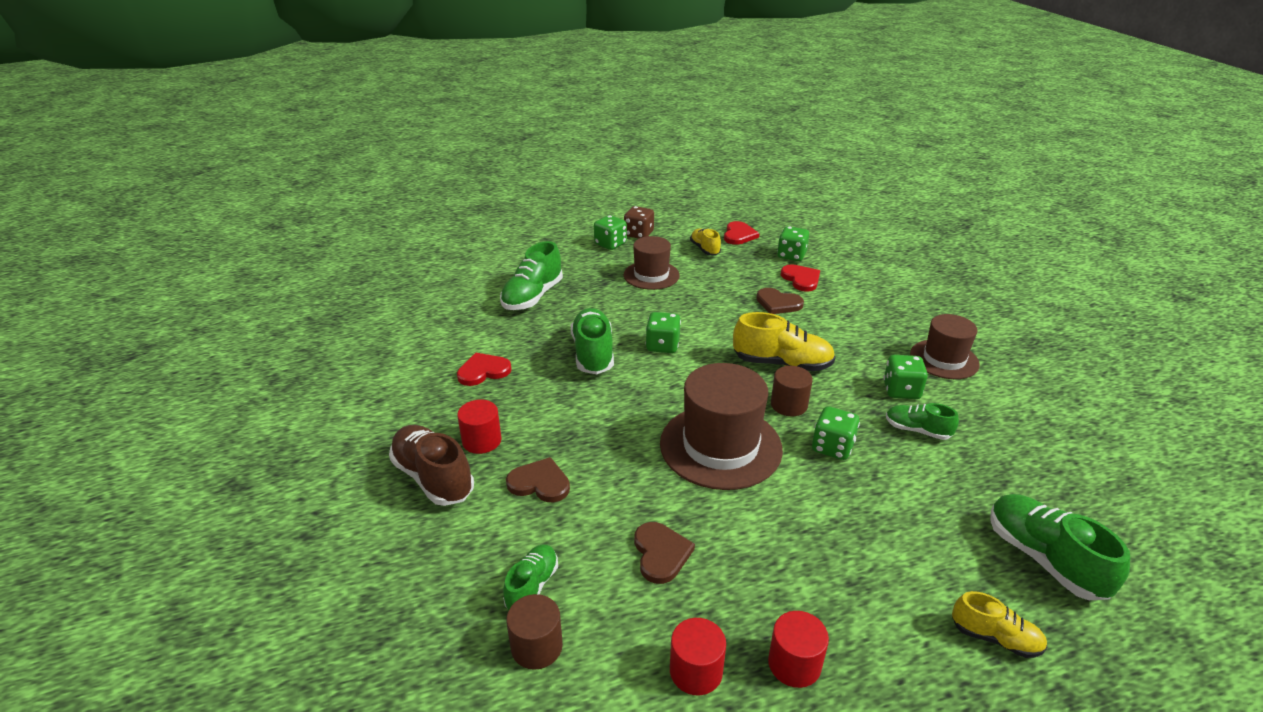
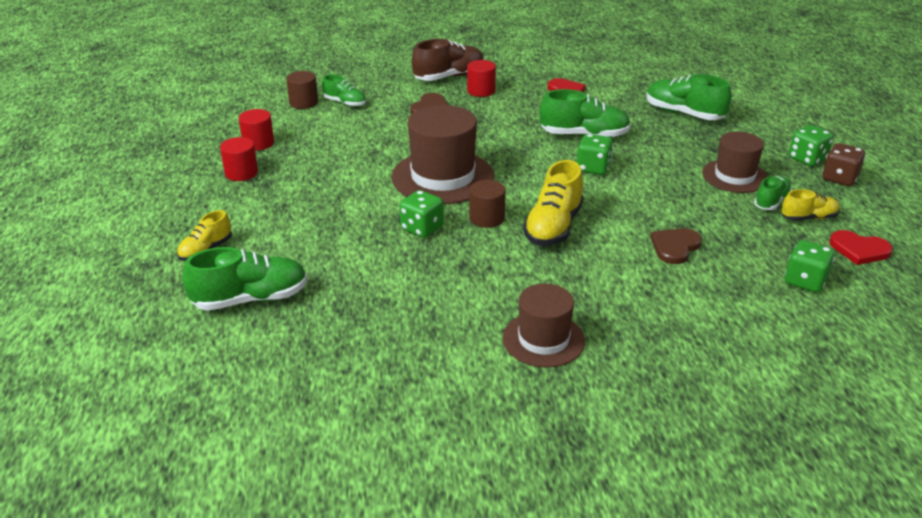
camera: 100 degrees right, 0 degrees up
brown heart [634,522,695,584] -> none
red heart [781,264,820,292] -> none
green dice [883,355,928,399] -> none
green shoe [886,403,959,440] -> green shoe moved to [754,176,792,210]

